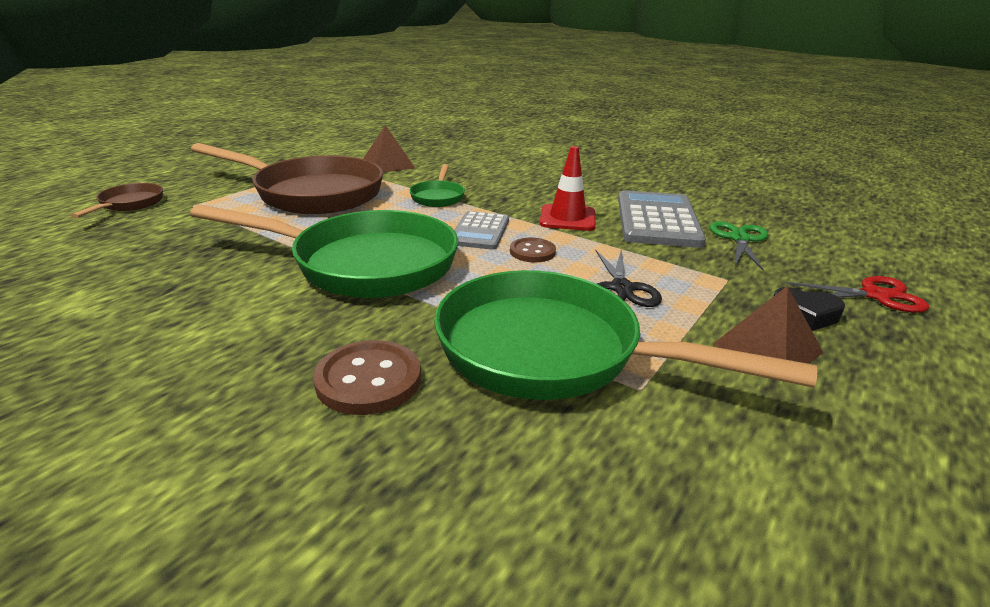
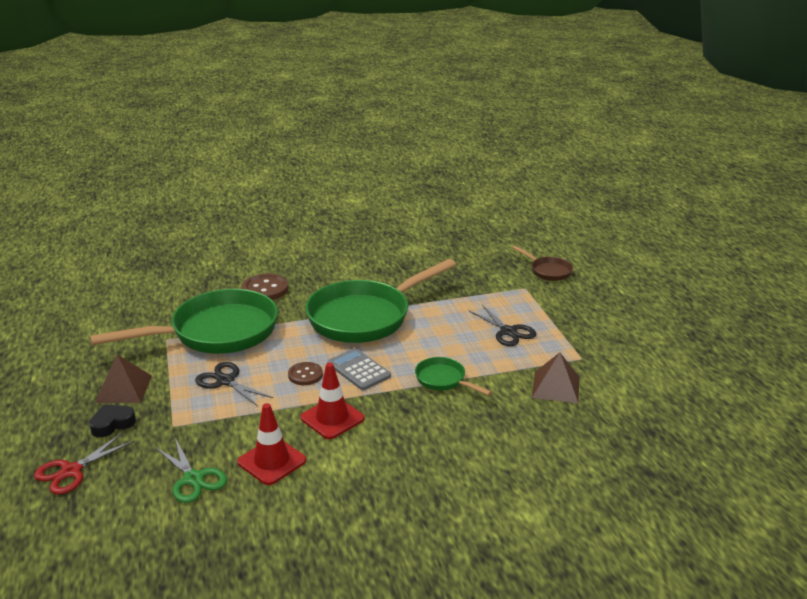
camera: 130 degrees right, 0 degrees up
brown pan [191,143,383,214] -> black scissors [469,305,536,346]
grey calculator [618,190,706,248] -> red traffic cone [237,403,306,485]

